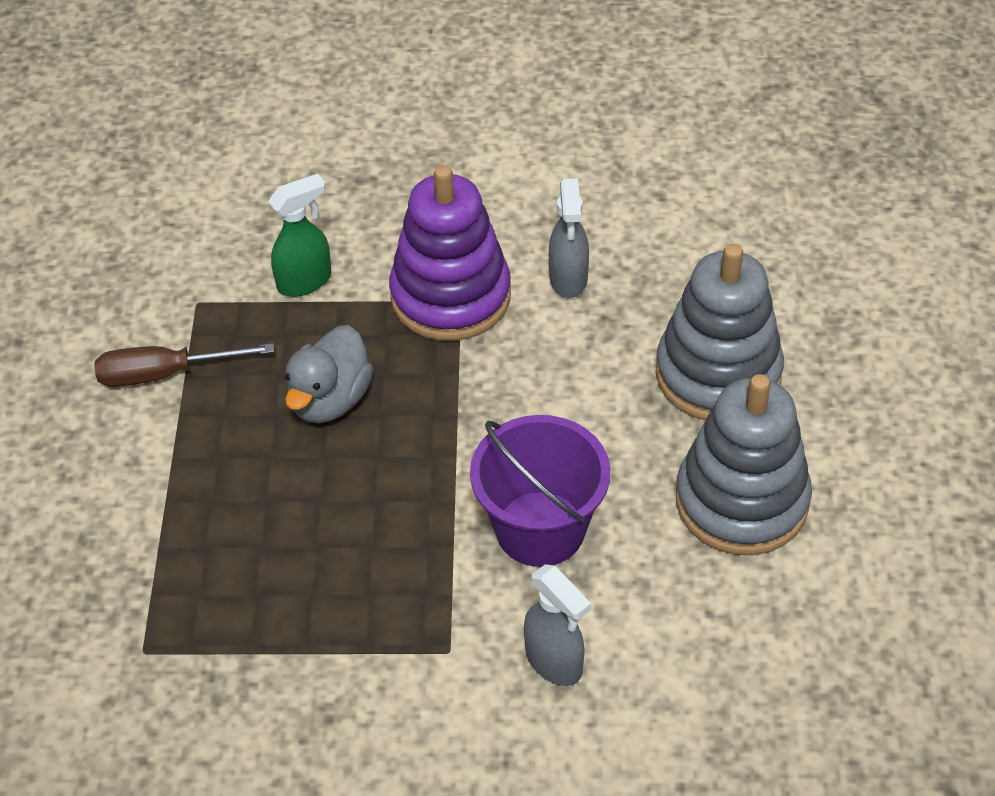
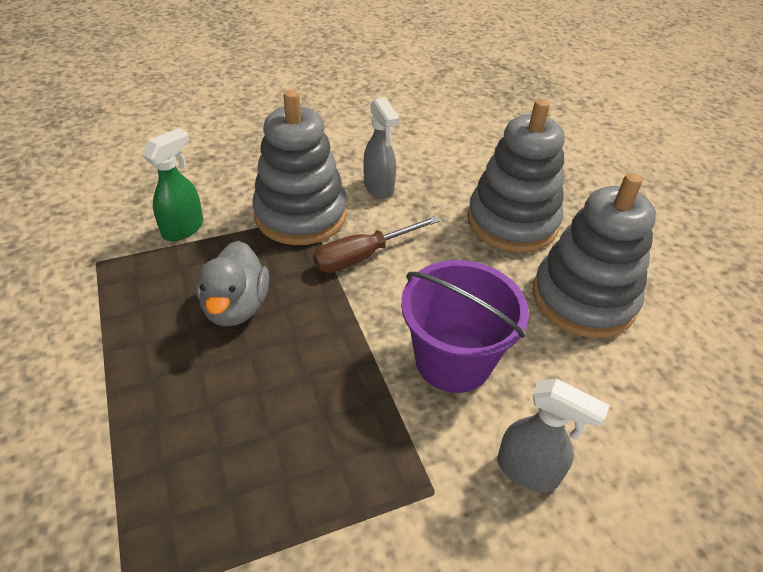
camera: 25 degrees left, 5 degrees down
brown screwdriver [94,343,274,387] -> brown screwdriver moved to [313,216,440,273]
purple stacking toy [389,165,511,341] -> grey stacking toy [252,90,347,245]

